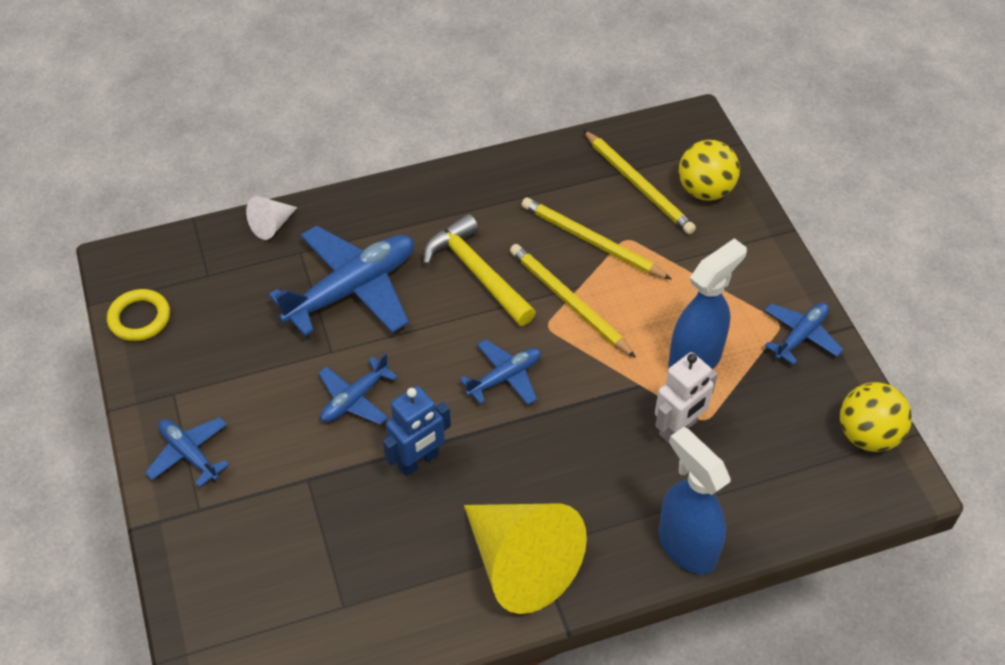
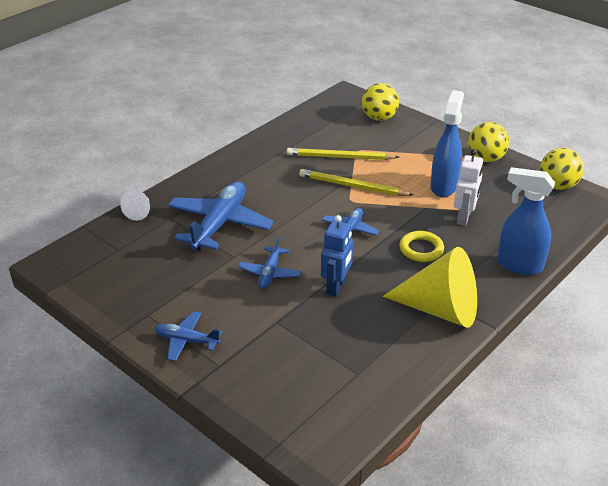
camera: 30 degrees left, 15 degrees down
yellow ring [107,289,170,341] -> yellow ring moved to [400,231,444,262]
yellow hammer [423,214,536,326] -> none
yellow pencil [583,130,696,234] -> none
blue plane [765,303,843,365] -> yellow ball [468,122,509,162]

